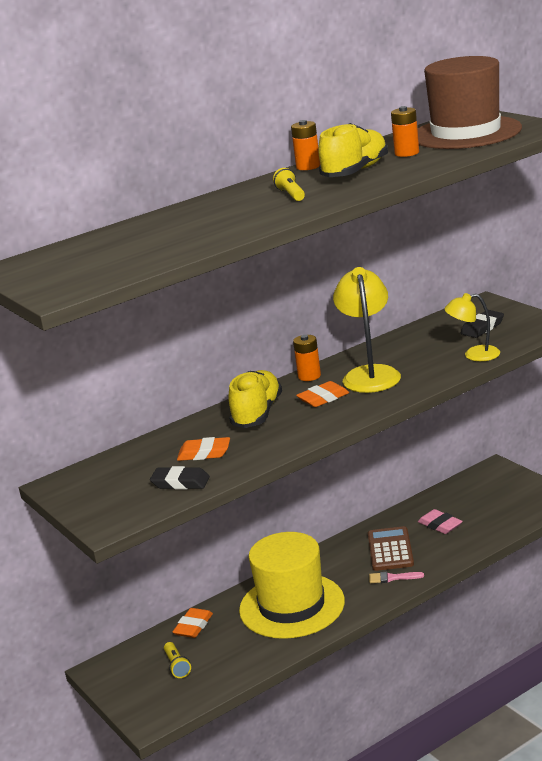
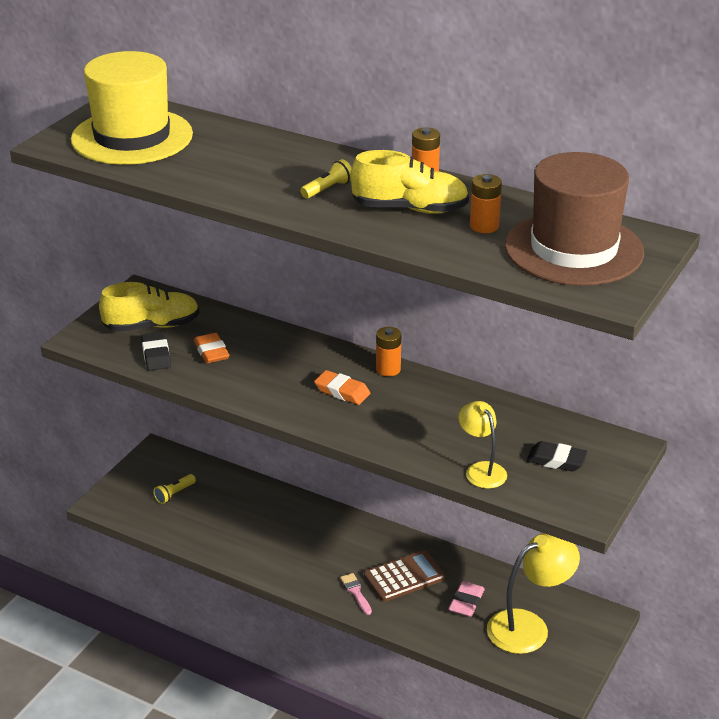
camera: 60 degrees right, 10 degrees up
orange eraser [172,608,213,638] -> none
yellow shoe [228,370,282,428] -> yellow shoe moved to [99,282,199,332]
yellow hat [239,532,345,639] -> yellow hat moved to [71,51,193,165]
yellow lamp [333,267,401,393] -> yellow lamp moved to [487,533,580,654]

